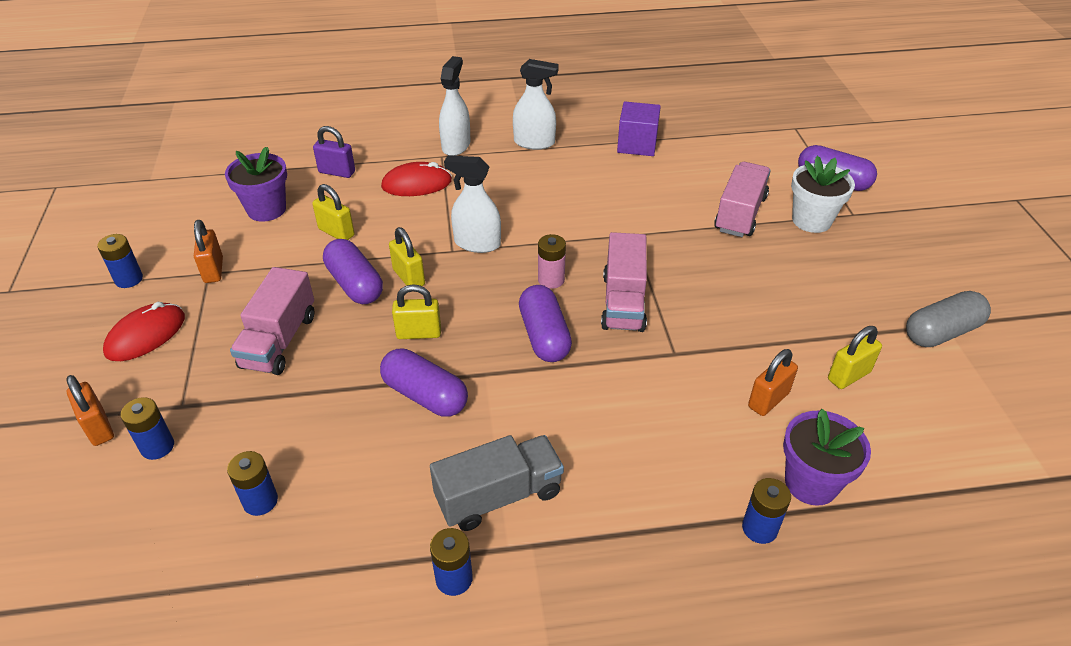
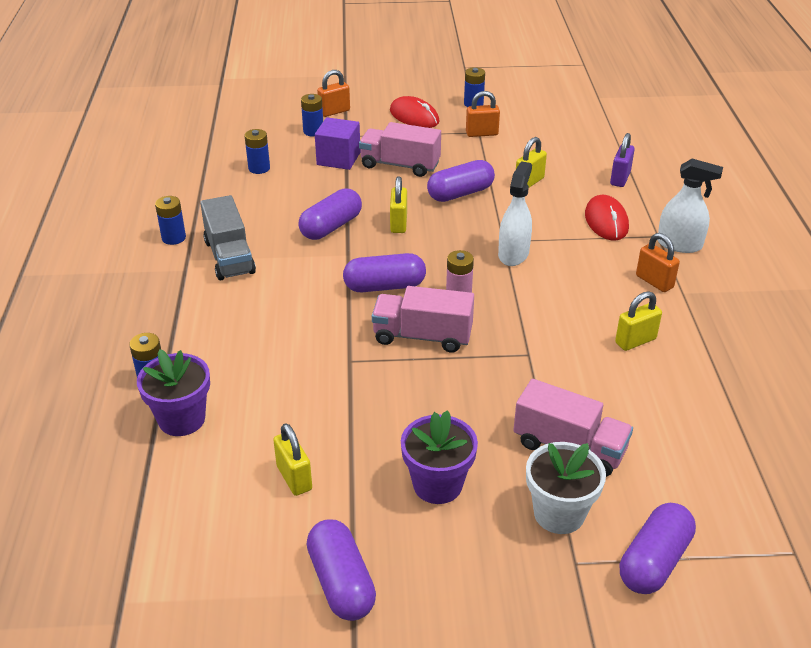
camera: 95 degrees right, 5 degrees down
purple flower pot [225,147,287,222] -> purple flower pot moved to [401,410,478,504]
yellow padlock [389,227,425,286] -> yellow padlock moved to [615,291,662,351]
white spray bottle [513,59,559,150] -> none
purple cube [617,102,661,156] -> purple cube moved to [315,117,360,170]
orange padlock [748,349,798,416] -> orange padlock moved to [636,233,680,292]
grey capsule [906,291,991,347] -> purple capsule [307,519,376,621]

